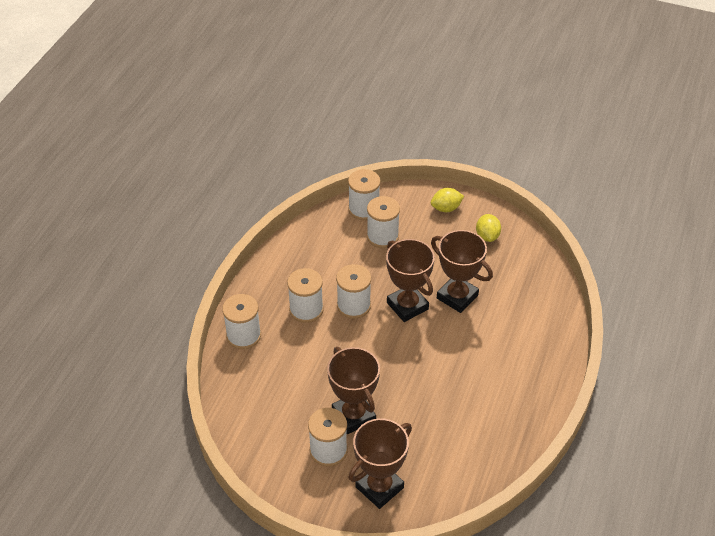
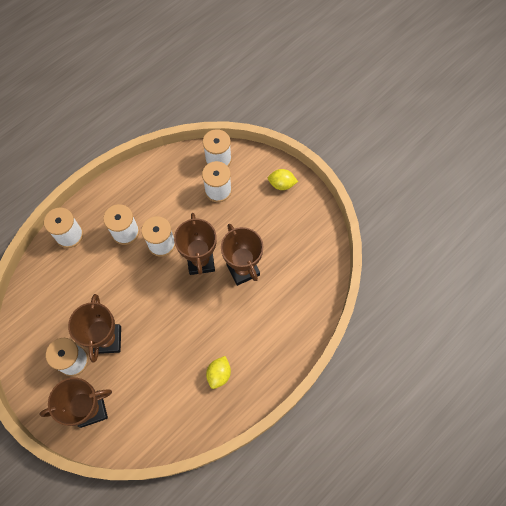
camera: 25 degrees right, 20 degrees up
yellow lemon [476,214,501,242] -> yellow lemon moved to [206,356,231,389]

